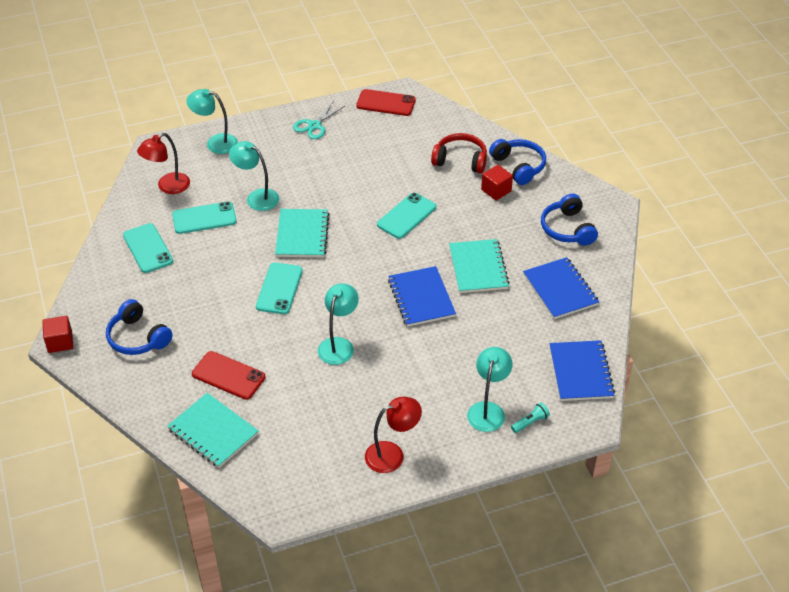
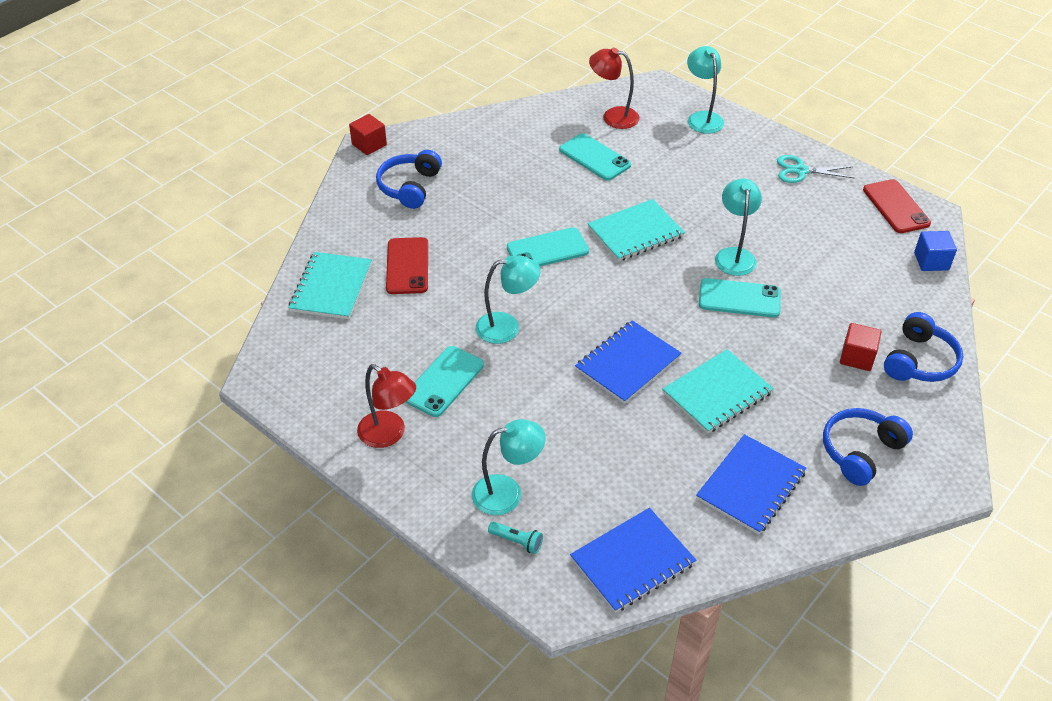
camera: 60 degrees right, 0 degrees up
turquoise phone [123,223,173,273] -> turquoise phone moved to [405,346,484,417]
turquoise lamp [229,141,279,211] -> turquoise lamp moved to [715,178,762,276]
red headphones [431,133,487,173] -> none
none -> blue cube [914,231,957,271]

